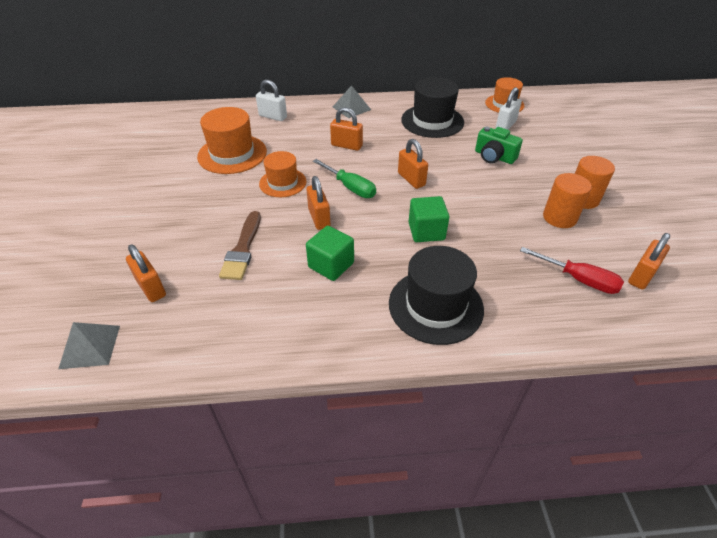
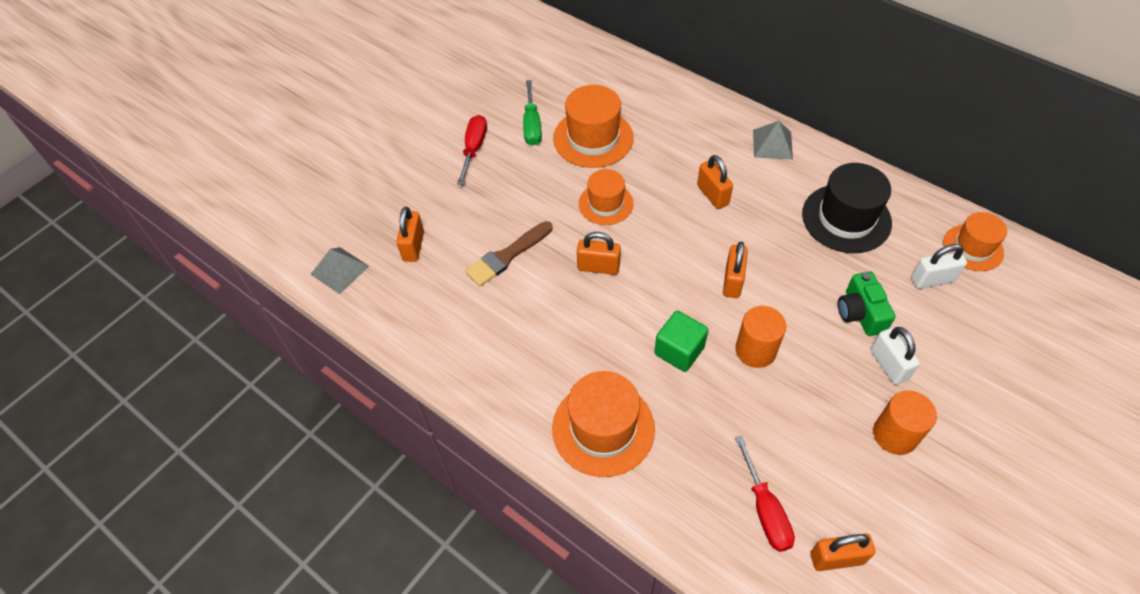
camera: 45 degrees right, 10 degrees up
white padlock [256,80,287,121] -> white padlock moved to [871,327,920,385]
orange padlock [306,176,331,230] -> orange padlock turned 75 degrees clockwise [577,232,621,275]
green cube [306,226,354,281] -> none
green screwdriver [313,159,376,198] -> green screwdriver moved to [523,80,542,146]
black hat [389,246,484,345] -> orange hat [552,371,655,477]
orange cylinder [543,173,592,228] -> orange cylinder moved to [735,306,786,368]
none -> red screwdriver [457,115,487,185]

